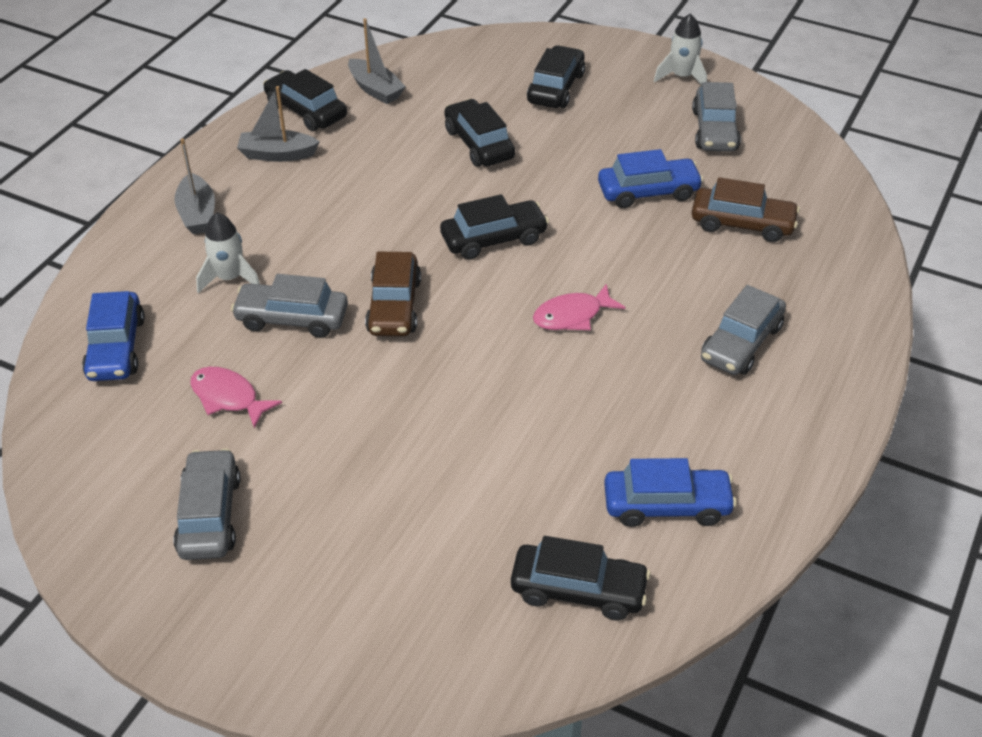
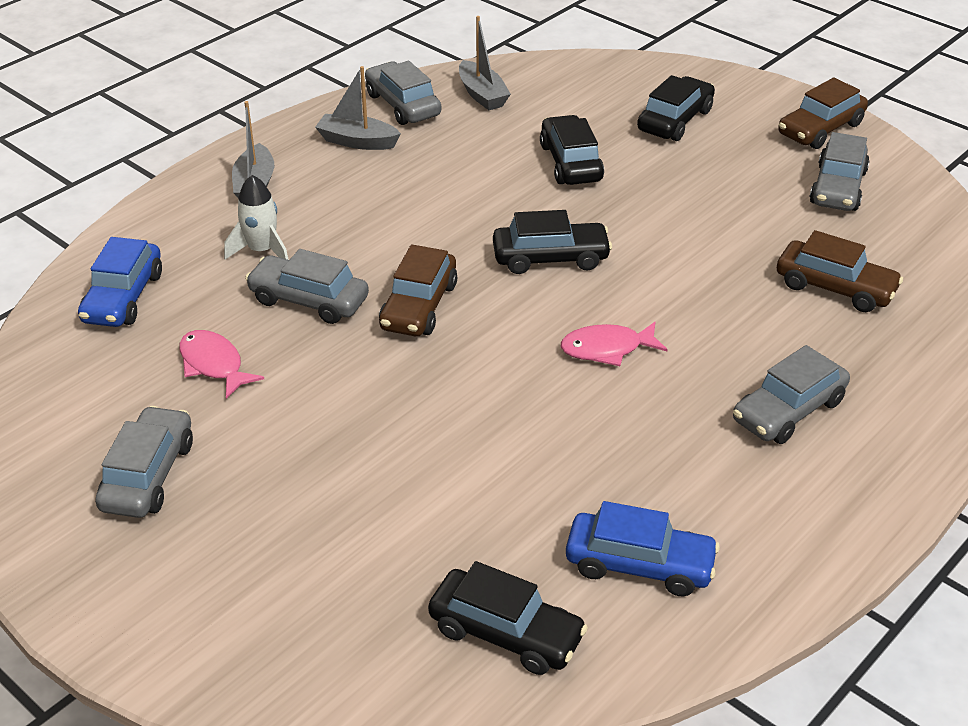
camera: 15 degrees right, 5 degrees down
black car [263,69,347,131] -> grey car [365,61,441,125]
blue car [598,149,704,208] -> none
white rocket [654,14,707,86] -> brown car [778,78,868,149]

